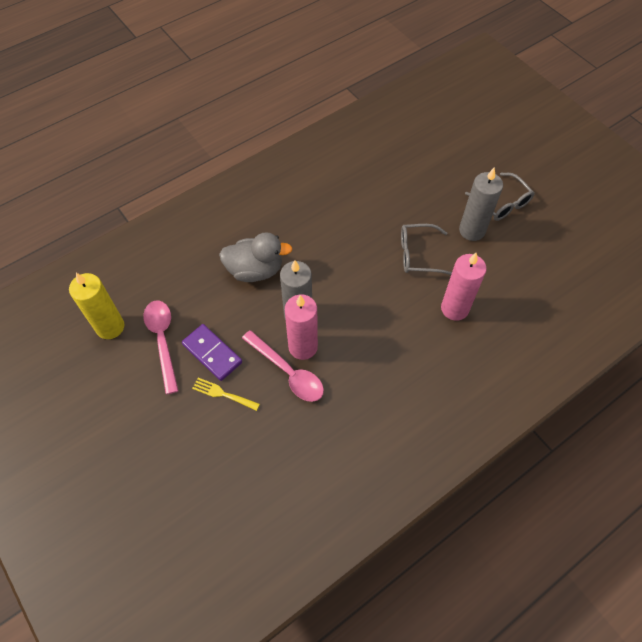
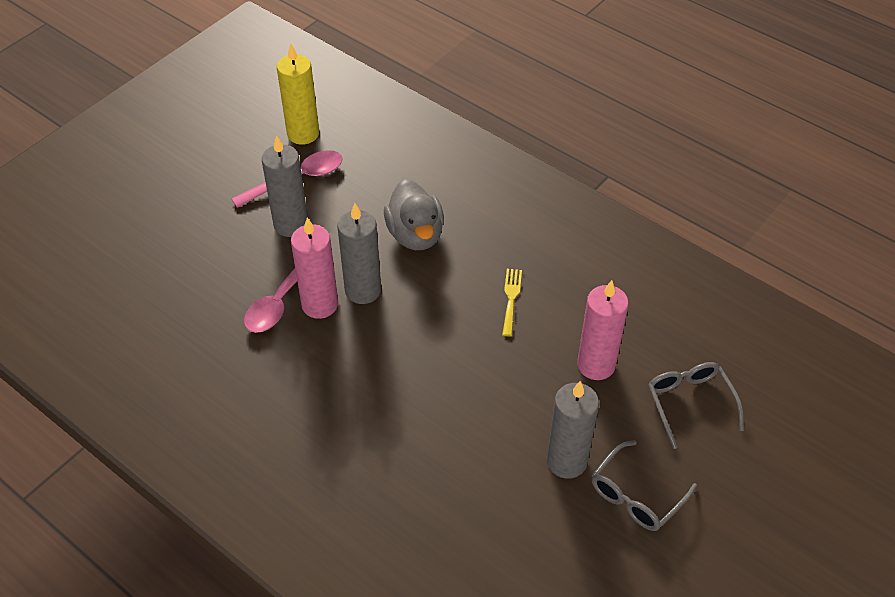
camera: 75 degrees right, 10 degrees down
purple domino [182,324,242,381] -> grey candle [262,135,308,237]
yellow fork [192,378,260,411] -> yellow fork moved to [502,269,522,337]
grey glasses [401,224,452,275] -> grey glasses moved to [648,362,744,449]
pink candle [441,253,487,321] -> pink candle moved to [577,280,629,380]

